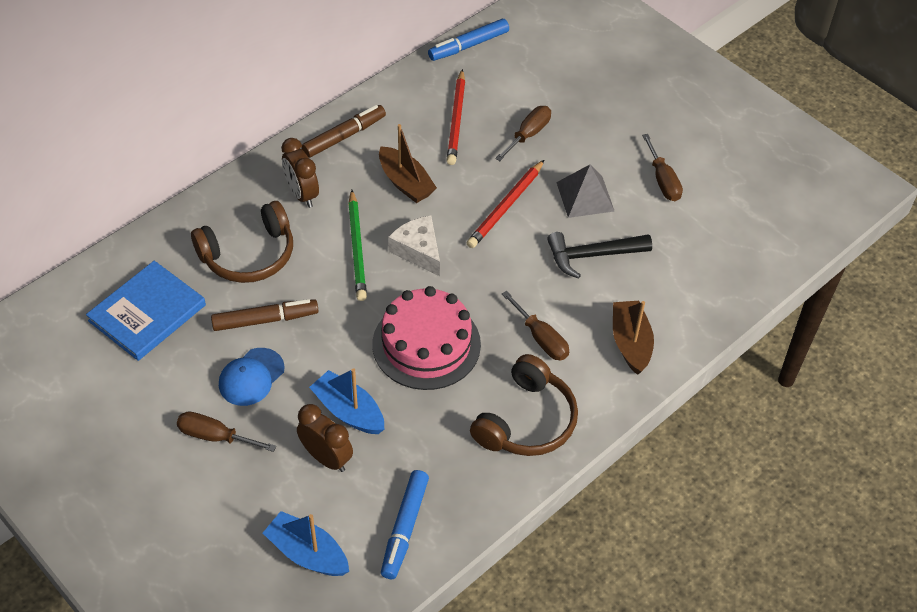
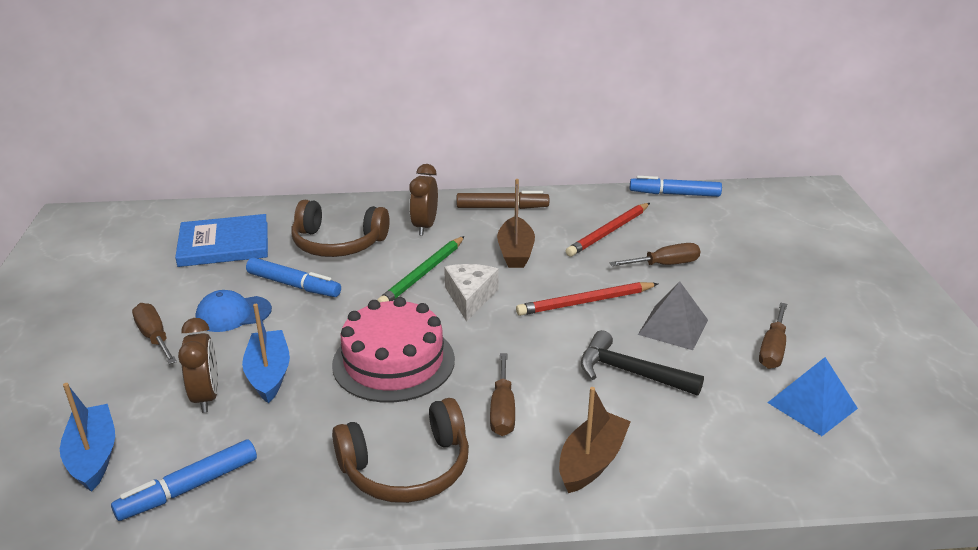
camera: 40 degrees right, 20 degrees down
brown marker [211,299,318,331] -> blue marker [246,257,341,297]
none -> blue pyramid [767,357,858,436]

